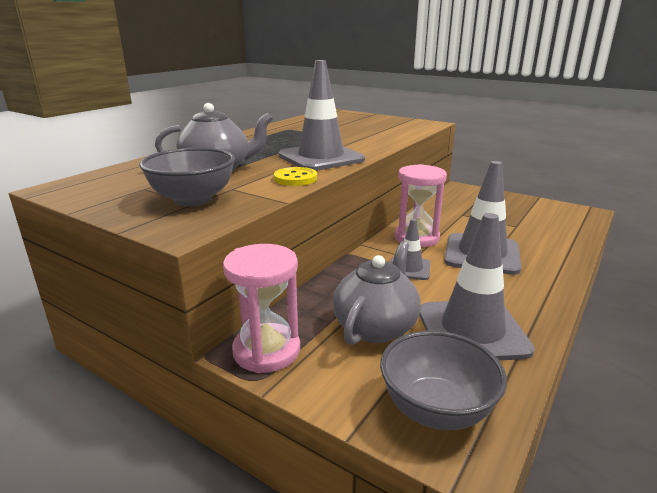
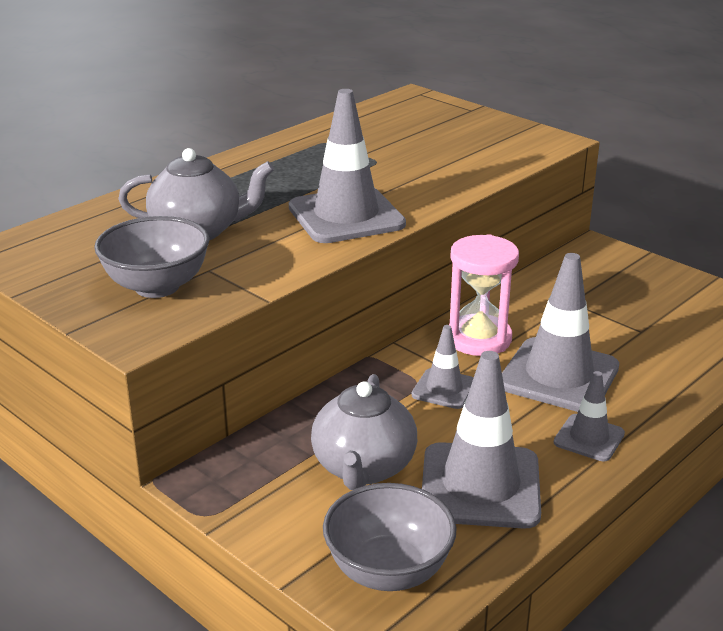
camera: 10 degrees right, 5 degrees up
pink hourglass [223,244,300,373] -> none
yellow button [274,167,317,186] -> none
grey teapot [333,241,421,345] -> grey teapot turned 150 degrees clockwise [311,374,417,490]
none -> grey traffic cone [554,371,625,461]

